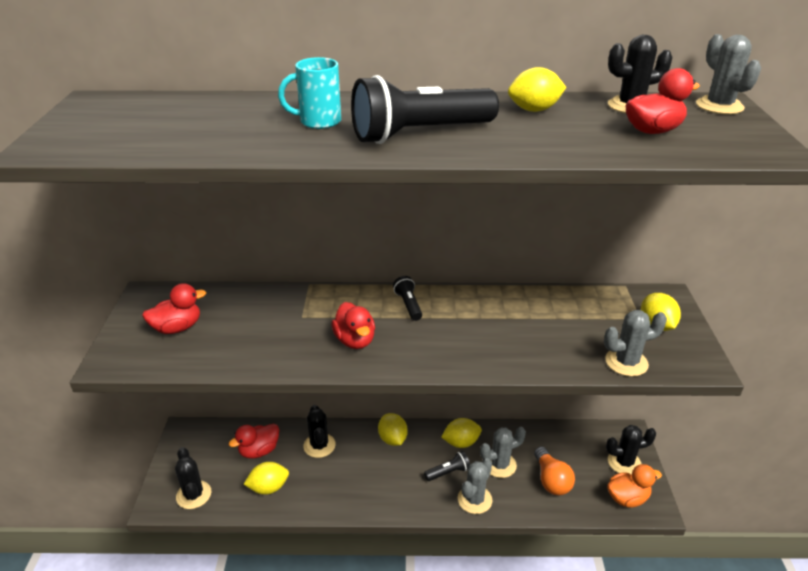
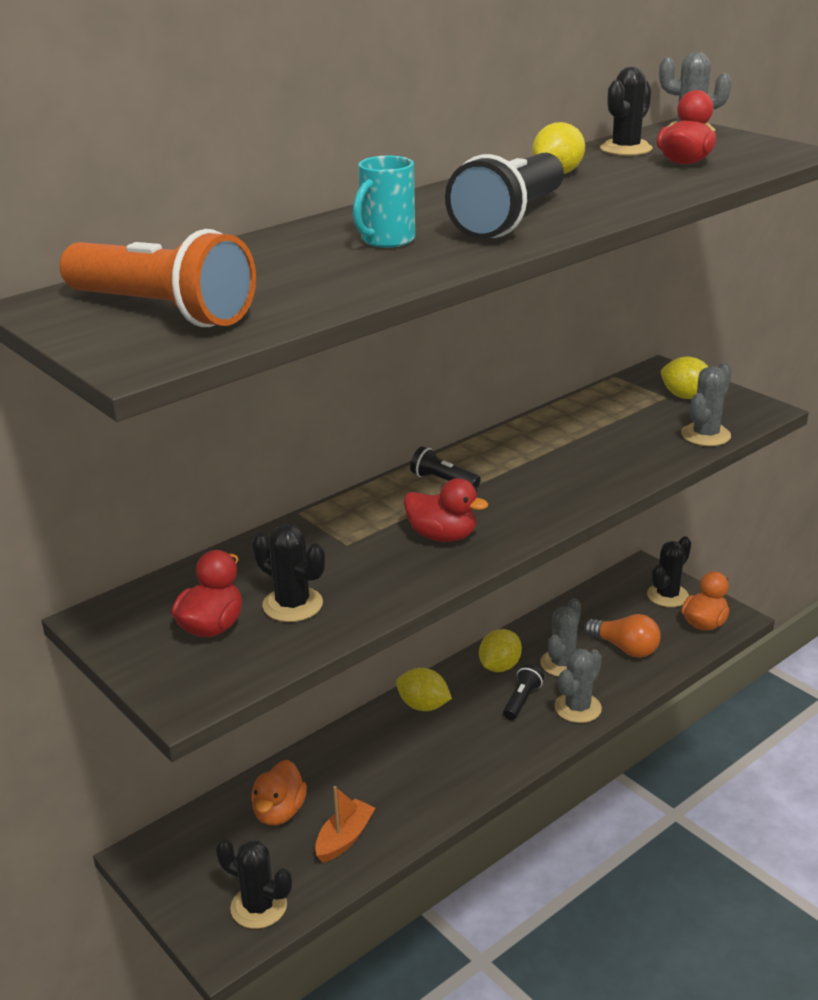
camera: 40 degrees left, 5 degrees down
red duck [229,423,279,458] -> orange duck [251,760,307,825]
yellow lemon [244,462,289,495] -> orange boat [315,786,375,863]
black cactus [303,405,336,458] -> black cactus moved to [252,524,325,622]
grey cactus [458,458,492,514] -> grey cactus turned 45 degrees clockwise [555,648,602,723]
none -> orange flashlight [59,229,256,327]

